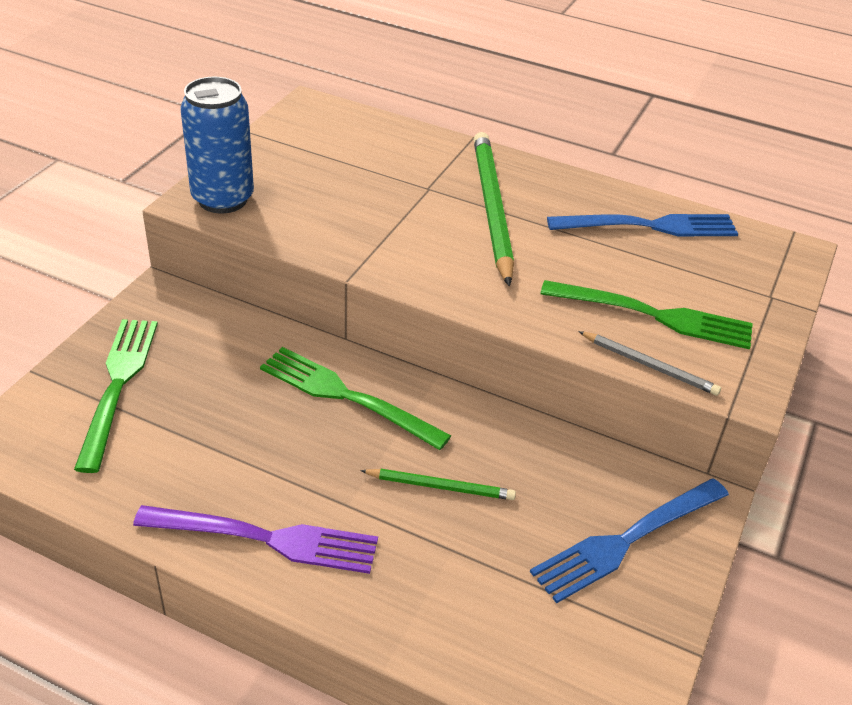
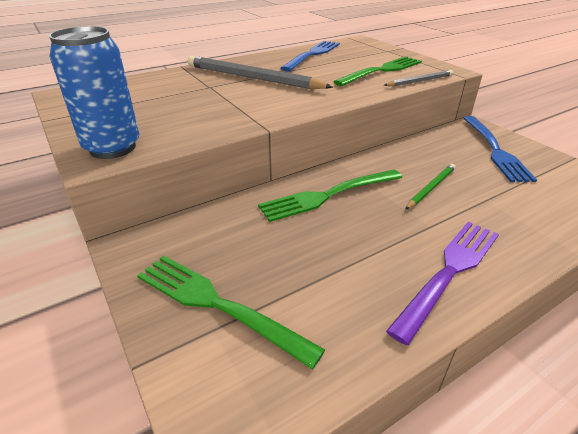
camera: 55 degrees left, 5 degrees down
green pencil [474,132,514,287] -> grey pencil [188,56,333,89]

